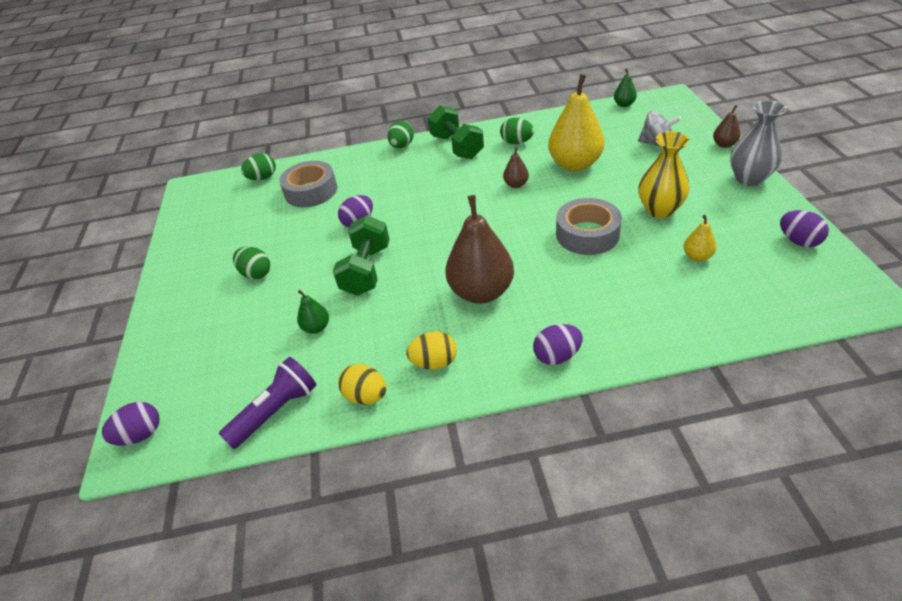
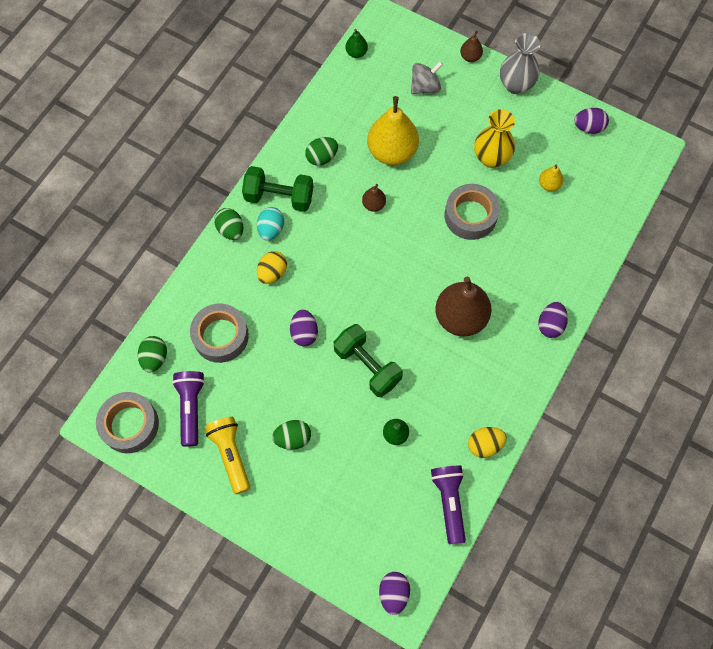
camera: 55 degrees left, 25 degrees up
yellow egg [406,331,457,370] -> yellow egg moved to [257,251,287,284]
none -> grey tape [96,392,159,453]
none -> purple flashlight [172,371,205,447]
none -> yellow flashlight [205,417,250,494]
none -> turquoise egg [257,207,284,241]

